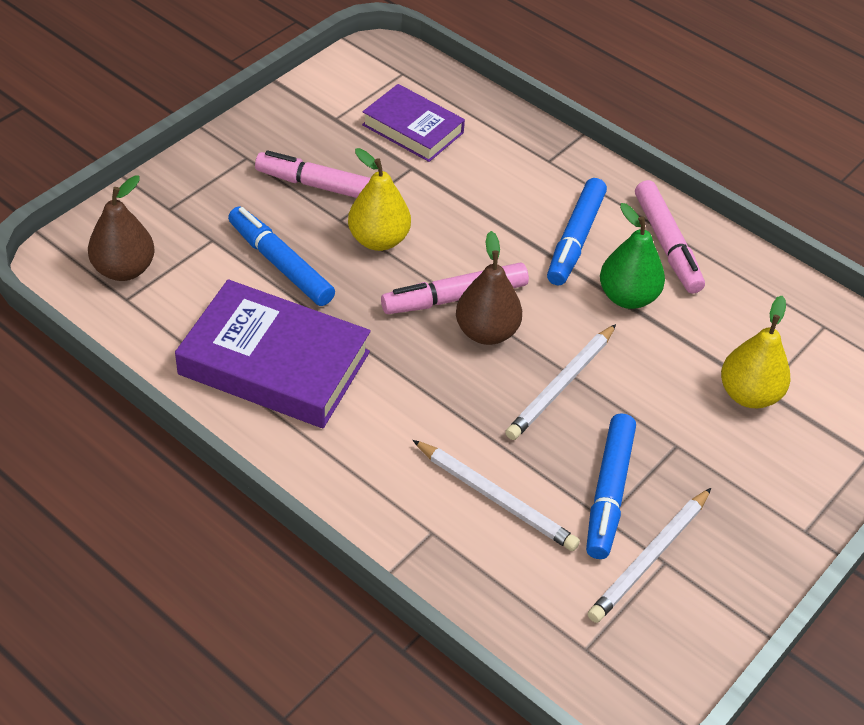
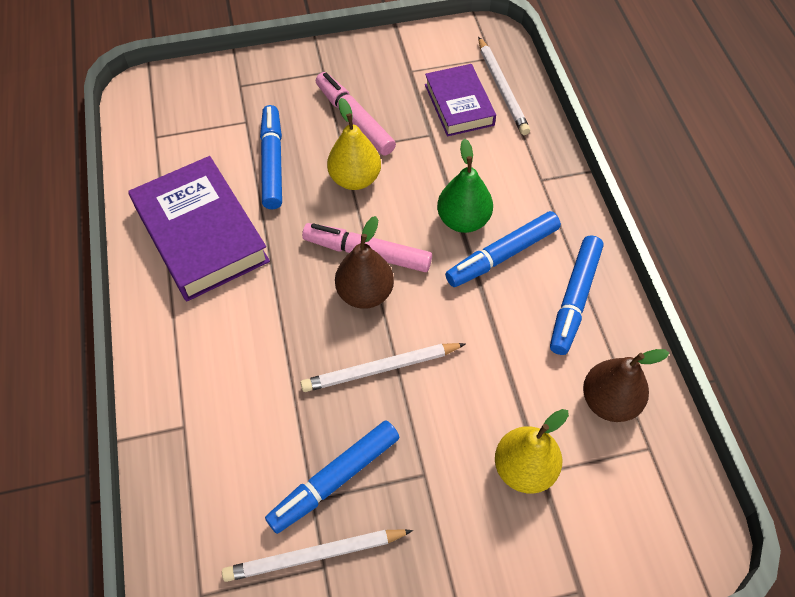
camera: 40 degrees right, 10 degrees up
brown pear [88,175,155,281] -> brown pear moved to [583,349,669,422]
white pencil [413,440,580,551] -> white pencil moved to [478,37,530,135]
green pear [600,203,665,309] -> green pear moved to [437,139,493,233]
pink marker [635,180,705,293] -> blue marker [550,235,603,355]

